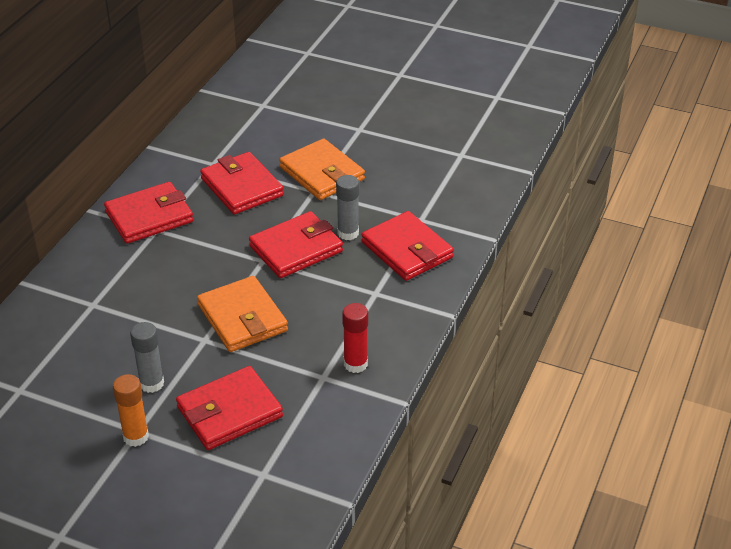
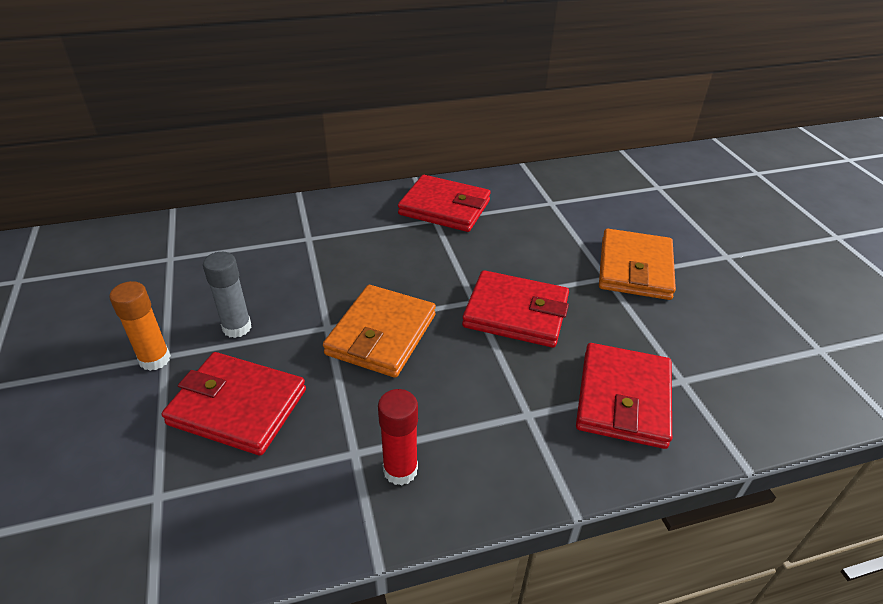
camera: 50 degrees right, 0 degrees up
red wallet [200,152,284,214] -> none
grey glue stick [336,175,359,240] -> none

